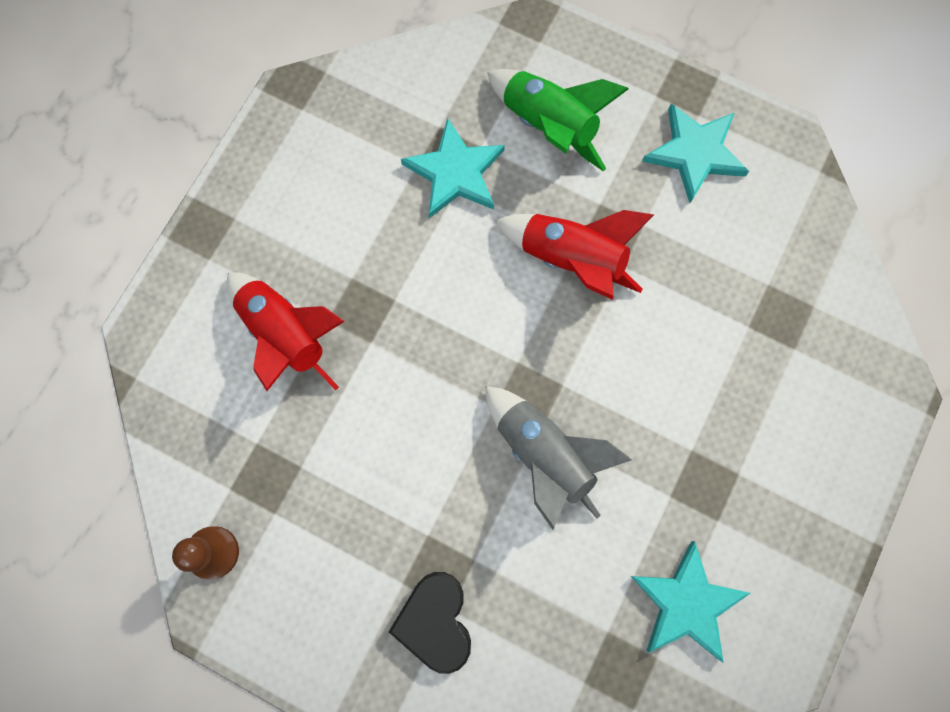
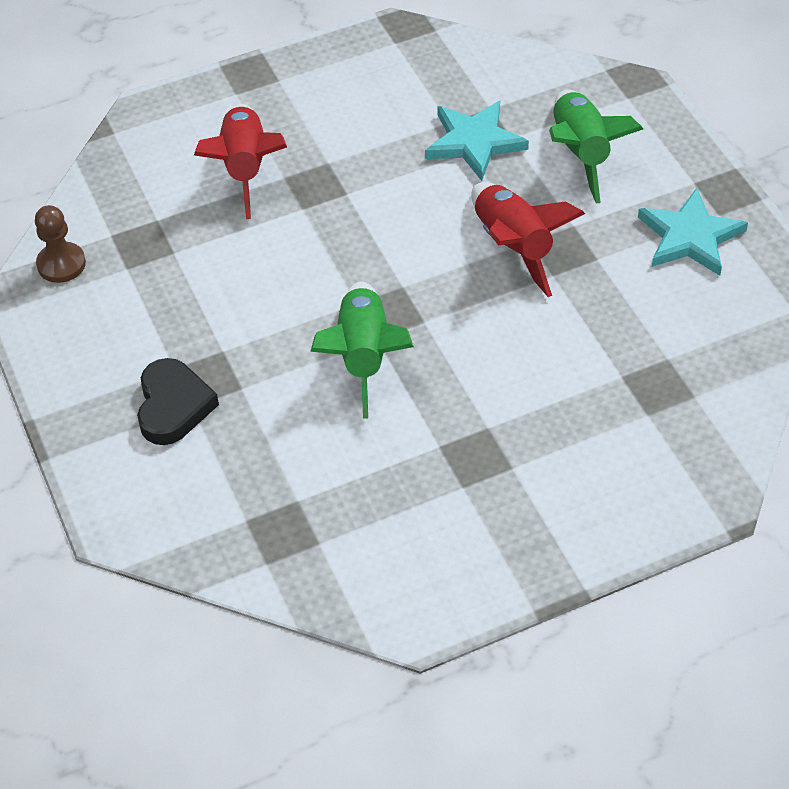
camera: 40 degrees right, 25 degrees down
black heart [389,572,471,674] -> black heart turned 150 degrees clockwise [137,358,219,445]
grey rocket [485,386,632,530] -> green rocket [310,281,414,419]
turquoise star [631,541,750,663] -> none

